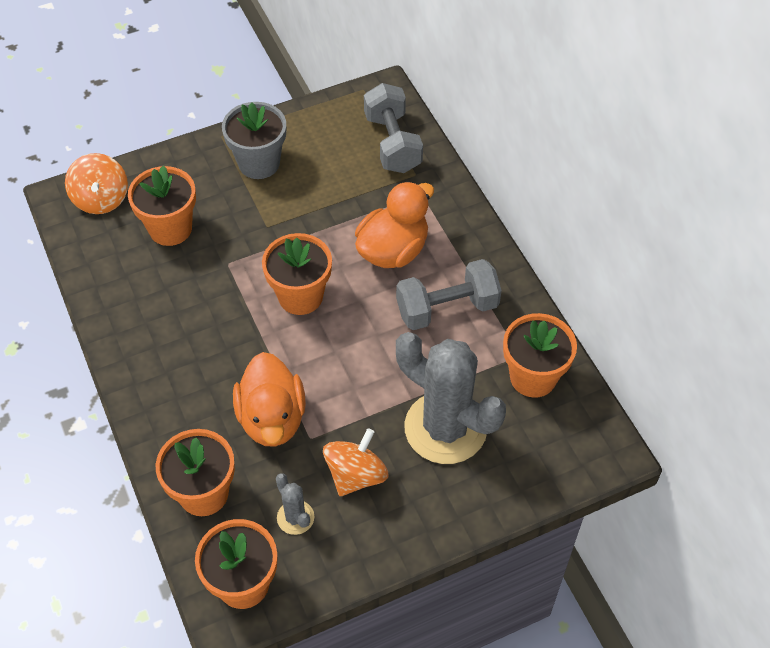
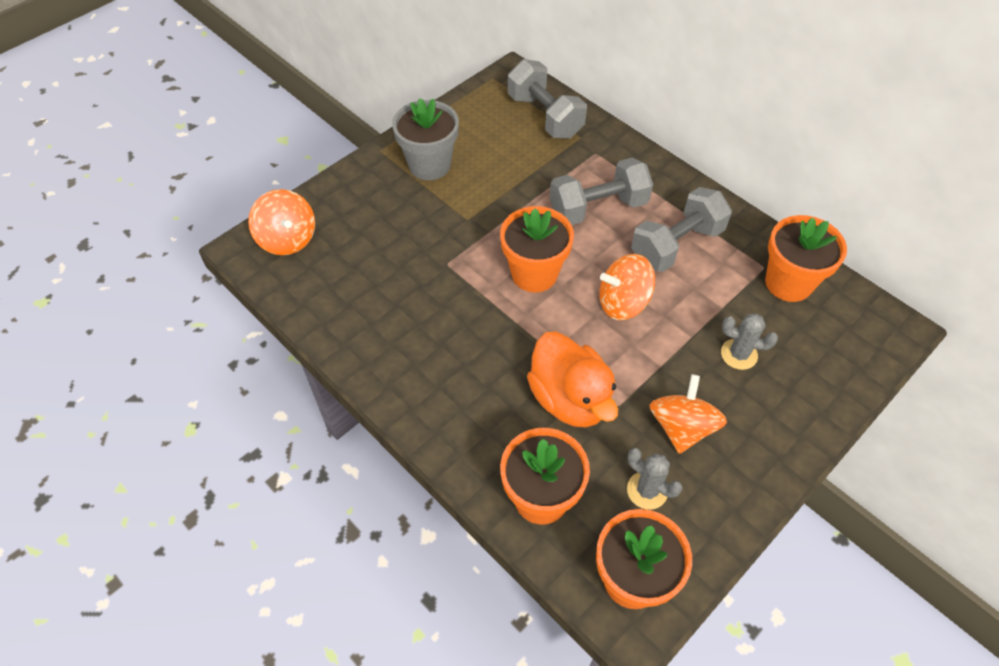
camera: 20 degrees left, 0 degrees up
orange flower pot [128,165,196,246] -> none
orange duck [355,181,434,268] -> grey dumbbell [550,157,653,225]
grey cactus [396,332,506,464] -> grey cactus [721,313,778,370], size x0.43
none -> orange spinning top [599,254,655,320]

